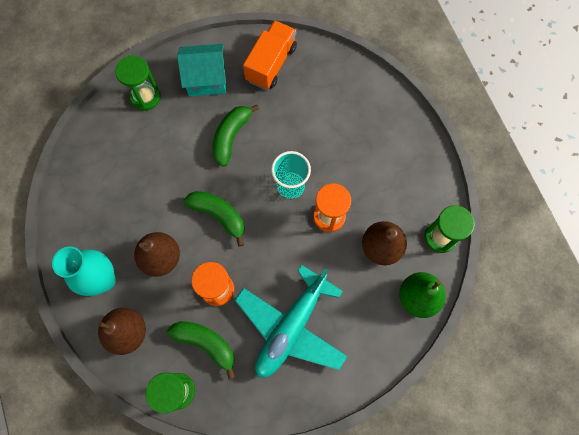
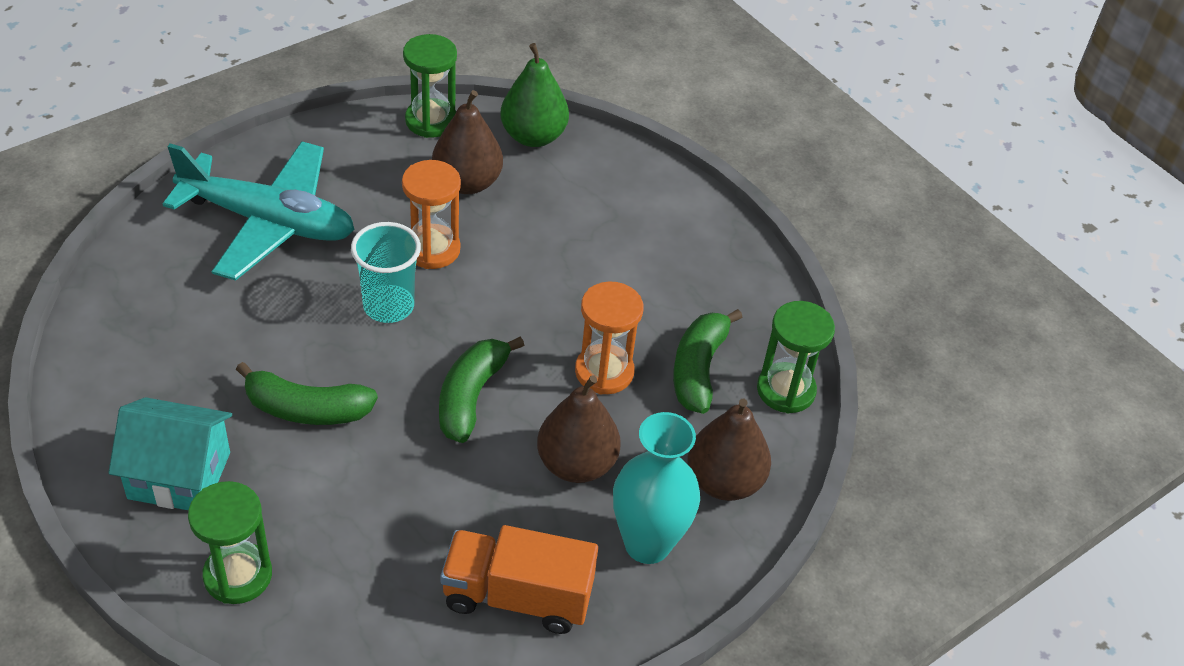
camera: 110 degrees left, 25 degrees down
turquoise house [177,44,226,96] -> turquoise house turned 60 degrees counterclockwise [109,397,232,510]
turquoise plane [235,265,347,378] -> turquoise plane moved to [163,141,355,281]
orange truck [243,20,297,90] -> orange truck moved to [441,525,598,634]

